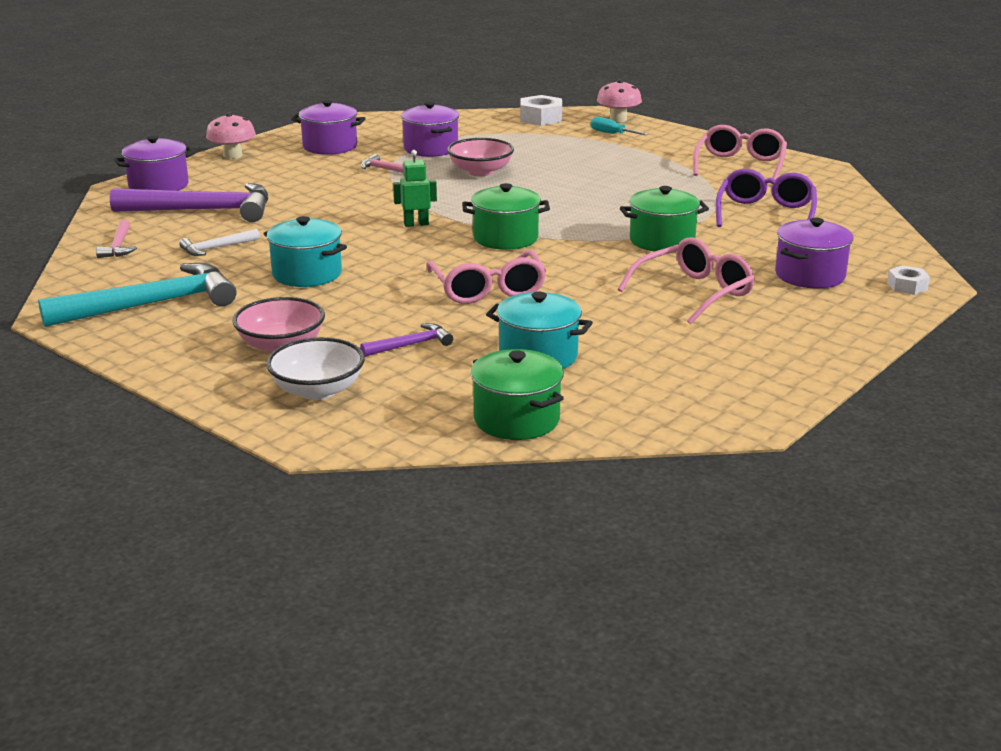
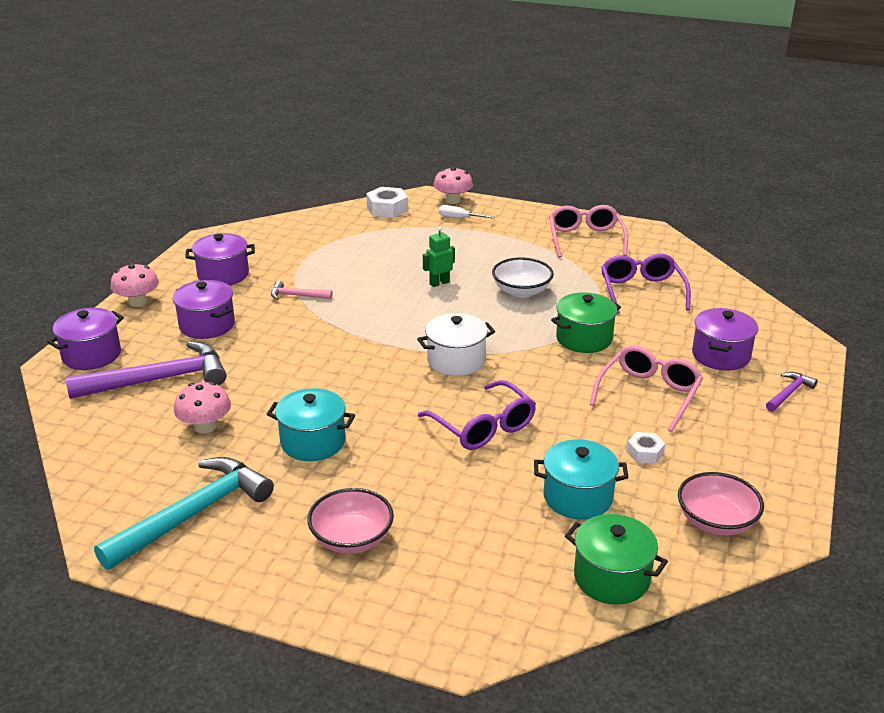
camera: 20 degrees left, 5 degrees up
pink hammer [96,220,137,258] -> none
white hammer [179,229,260,256] -> pink mushroom [174,382,231,433]
white bowl [266,337,365,400] -> white bowl moved to [492,257,554,298]
purple hammer [360,323,453,357] -> purple hammer moved to [766,372,818,412]
green robot [393,150,437,227] -> green robot moved to [423,226,455,287]
purple pot [401,102,459,157] -> purple pot moved to [173,280,235,339]
pink glasses [426,250,546,304] -> purple glasses [418,380,536,450]
pink bowl [447,138,514,176] -> pink bowl moved to [678,472,764,536]
green pot [462,183,550,250] -> white pot [417,313,495,376]
turquoise screwdriver [591,117,648,135] -> white screwdriver [439,205,495,218]
white nut [887,265,930,295] -> white nut moved to [627,432,665,463]

